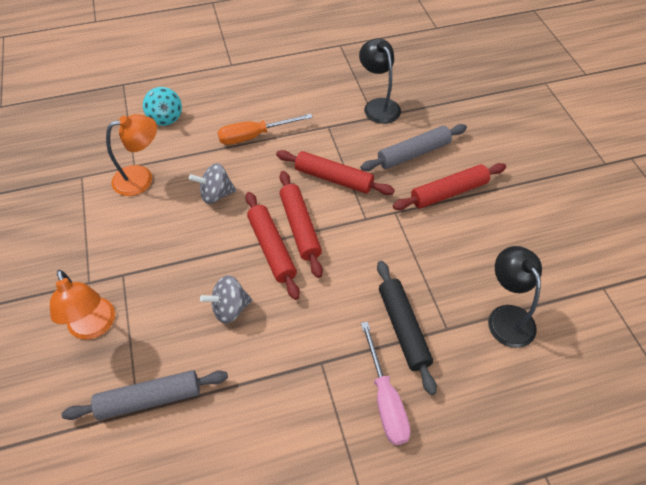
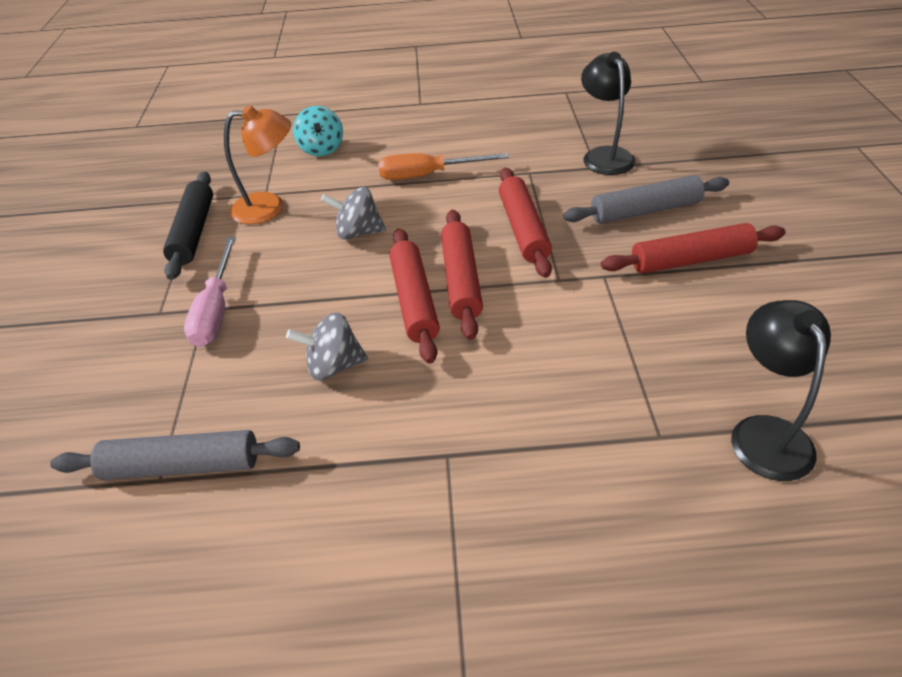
camera: 15 degrees right, 10 degrees down
orange lamp [50,270,115,340] -> none
red rolling pin [276,150,395,195] -> red rolling pin turned 45 degrees clockwise [499,168,552,278]
pink screwdriver [361,322,411,445] -> pink screwdriver moved to [184,237,236,347]
black rolling pin [377,261,437,395] -> black rolling pin moved to [163,172,213,280]

